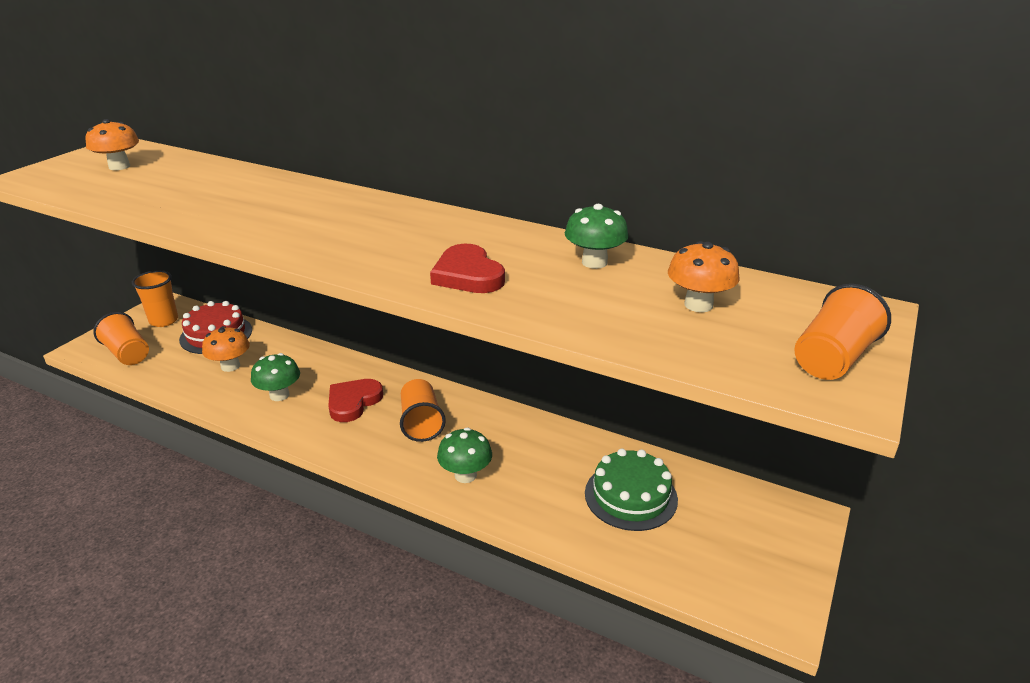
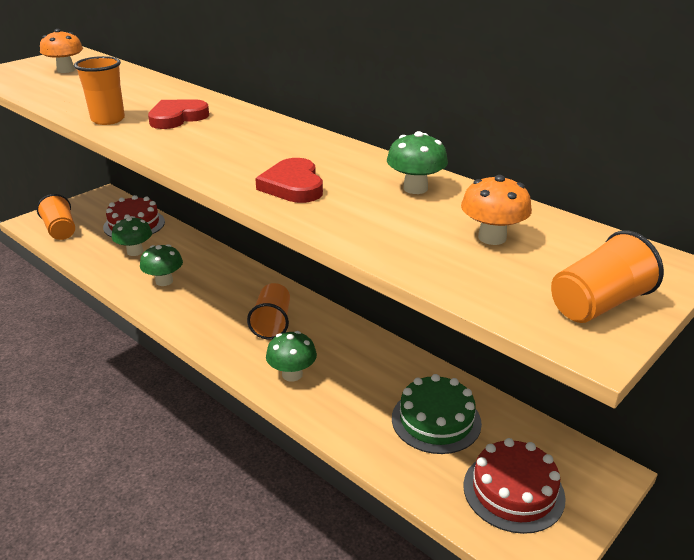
camera: 15 degrees right, 0 degrees up
orange cup [132,270,178,327] -> orange cup moved to [74,56,125,125]
orange mushroom [202,326,250,372] -> green mushroom [112,216,152,256]
red heart [328,379,383,422] -> red heart moved to [148,99,209,129]
none -> red cake [464,438,566,534]

